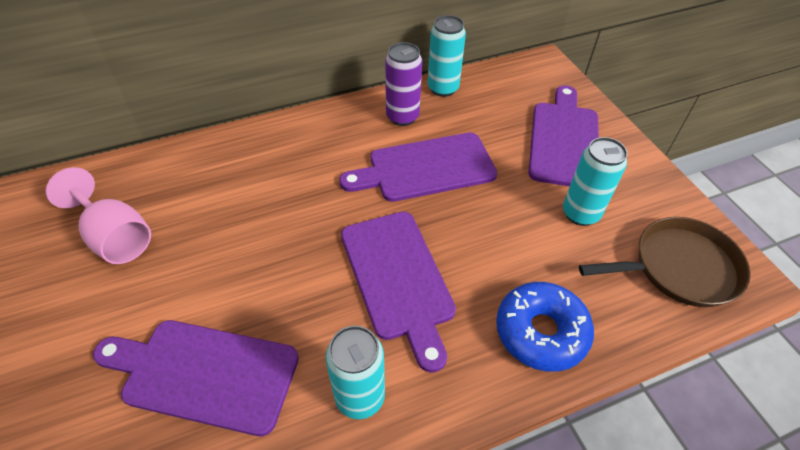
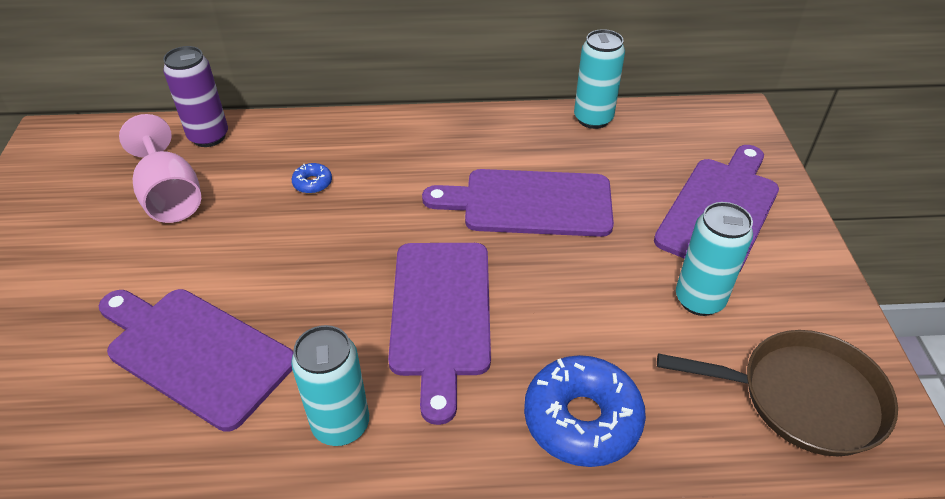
camera: 20 degrees right, 5 degrees down
purple can [385,42,422,126] -> purple can moved to [163,46,228,147]
none -> blue donut [292,163,332,194]

